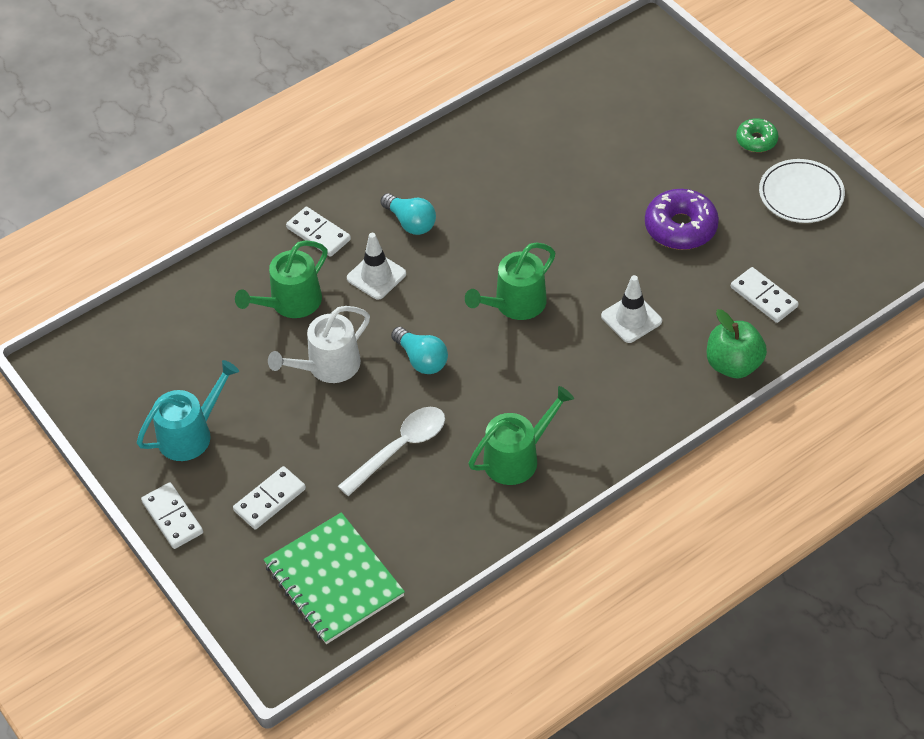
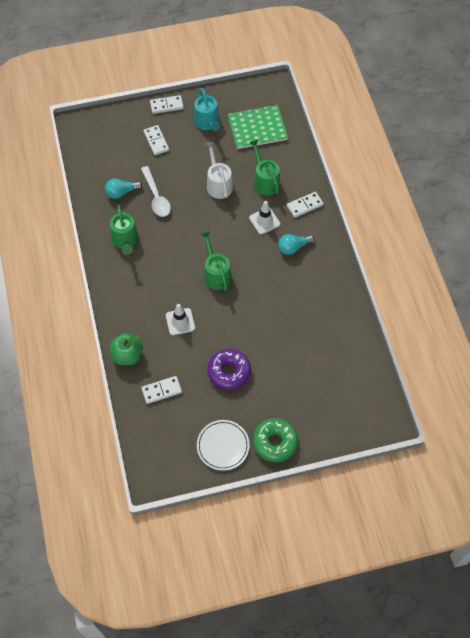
camera: 110 degrees right, 10 degrees up
green notebook [264,512,405,644] -> green notebook moved to [228,104,288,149]
turquoise light bulb [391,327,448,374] -> turquoise light bulb moved to [105,178,142,199]
green donut [736,118,778,152] -> green donut [253,418,298,462], size x1.70

